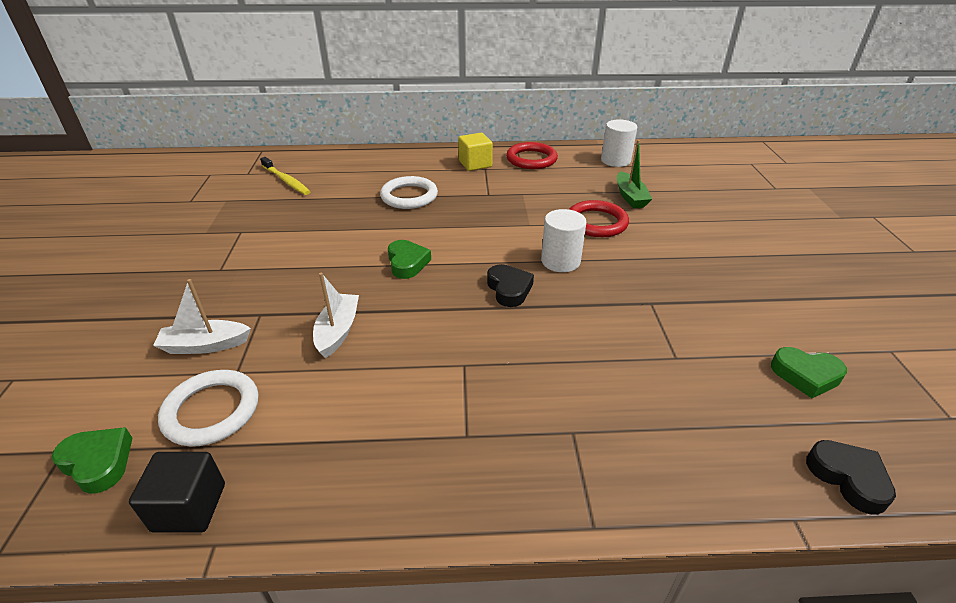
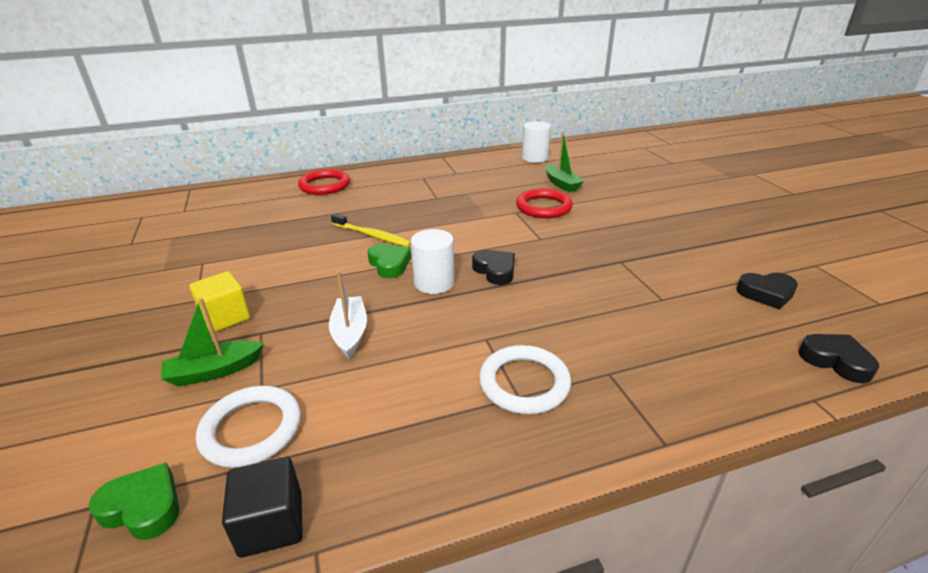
camera: 15 degrees left, 5 degrees down
white boat [153,279,251,354] -> green boat [161,298,263,387]
yellow toothbrush [260,157,310,195] -> yellow toothbrush moved to [331,213,411,247]
white ring [380,176,438,209] -> white ring moved to [479,345,571,414]
yellow cube [458,133,493,171] -> yellow cube moved to [190,271,250,332]
red ring [506,142,558,169] -> red ring moved to [298,169,350,195]
white cylinder [541,209,586,272] -> white cylinder moved to [411,229,455,294]
green heart [771,347,847,398] -> black heart [736,273,798,310]

